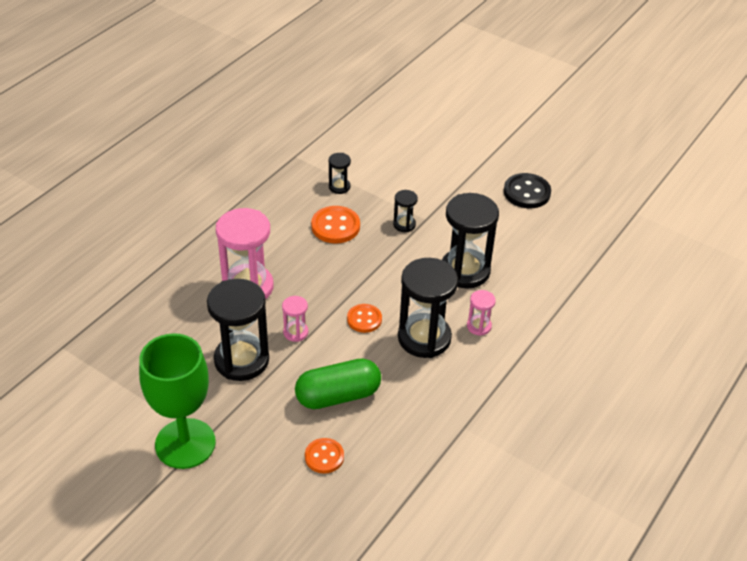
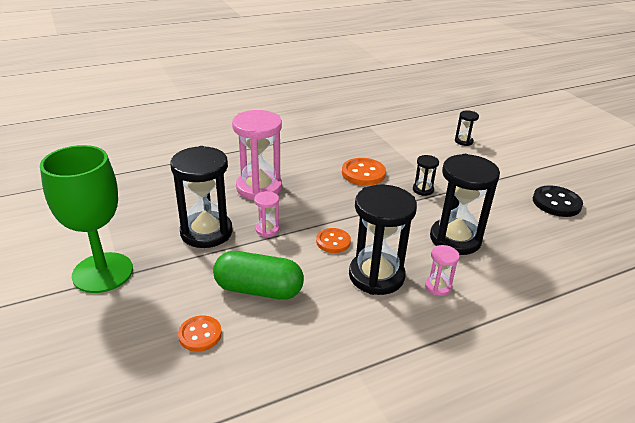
camera: 30 degrees right, 10 degrees down
black hourglass [329,153,351,194] -> black hourglass moved to [455,111,479,146]

